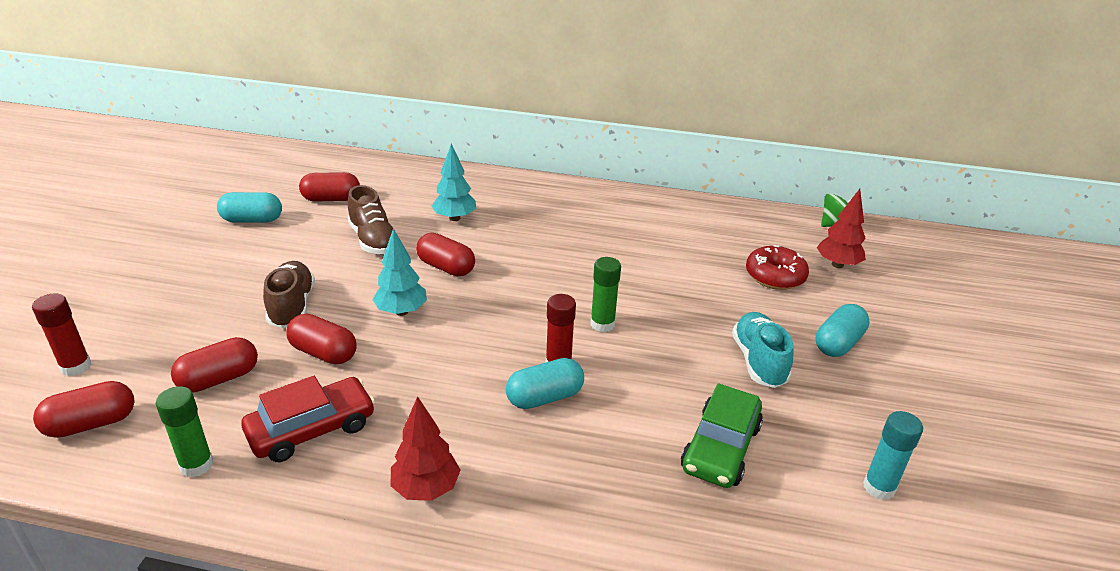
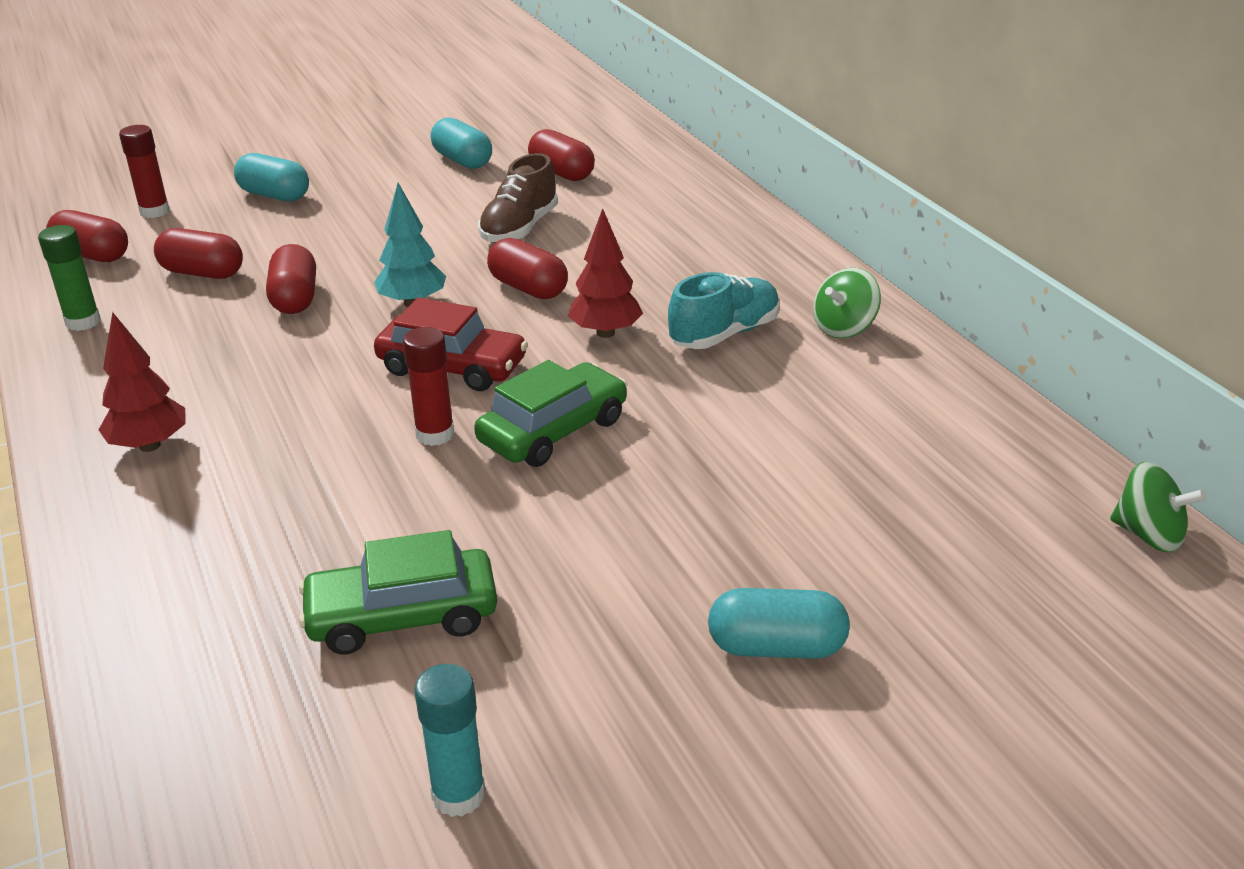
camera: 55 degrees right, 0 degrees up
red car [241,376,375,462] -> red car moved to [374,298,528,391]
brown shoe [263,261,315,328] -> none
red capsule [416,233,475,276] -> red capsule turned 45 degrees counterclockwise [487,238,568,299]
turquoise tree [431,143,476,221] -> none
turquoise capsule [506,358,584,409] -> turquoise capsule moved to [234,153,309,201]
green glue stick [590,257,621,332] -> green car [474,360,627,467]
turquoise shoe [732,312,793,388] -> turquoise shoe moved to [668,272,779,349]
red donut [746,245,809,290] -> none
red tree [817,189,866,268] -> red tree moved to [568,208,643,338]
none -> green spinning top [813,268,881,338]

